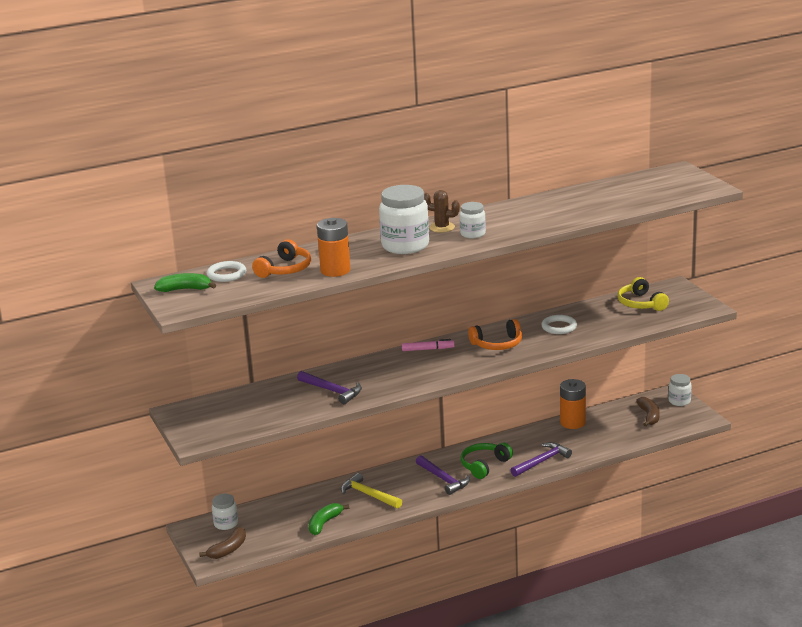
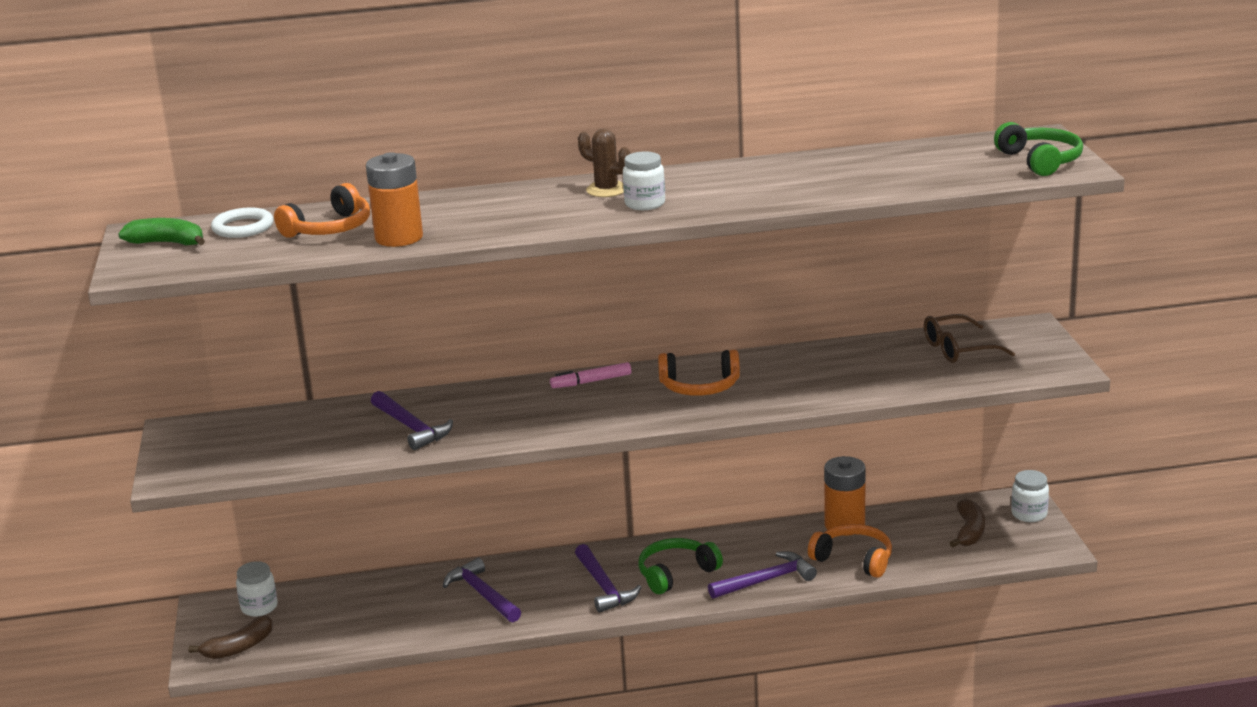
camera: 15 degrees right, 0 degrees up
green banana [309,503,349,535] -> none
yellow hammer [341,473,402,508] -> purple hammer [443,558,521,622]
white jar [379,185,429,254] -> none
pink marker [402,339,455,351] -> pink marker turned 150 degrees clockwise [550,362,631,388]
white ring [541,315,577,334] -> none
yellow headphones [617,277,669,311] -> brown glasses [924,314,1015,363]
none -> orange headphones [808,524,892,578]
none -> green headphones [994,122,1083,176]

